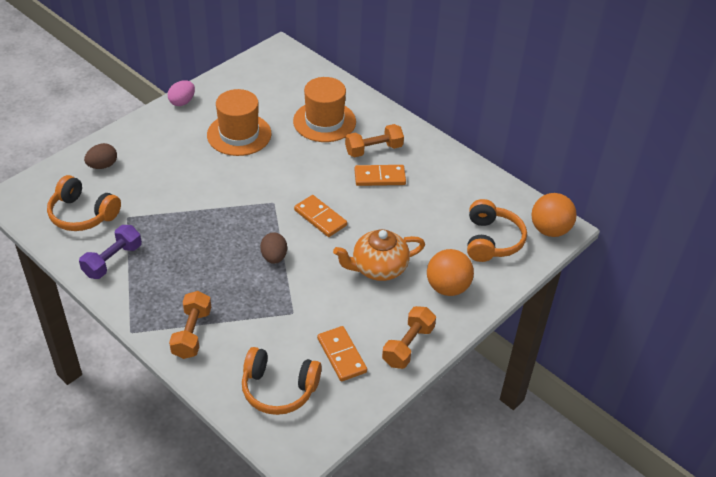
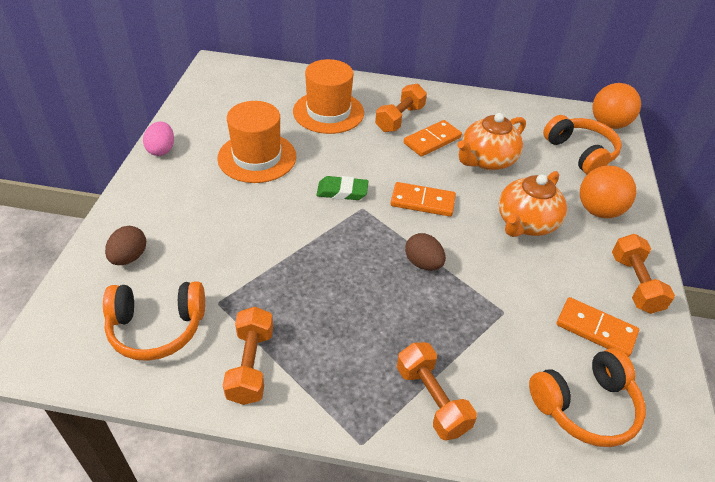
camera: 35 degrees left, 0 degrees up
purple dumbbell [79,225,142,279] -> orange dumbbell [223,307,273,405]
none -> green eraser [316,176,368,200]
none -> orange teapot [457,113,526,170]

